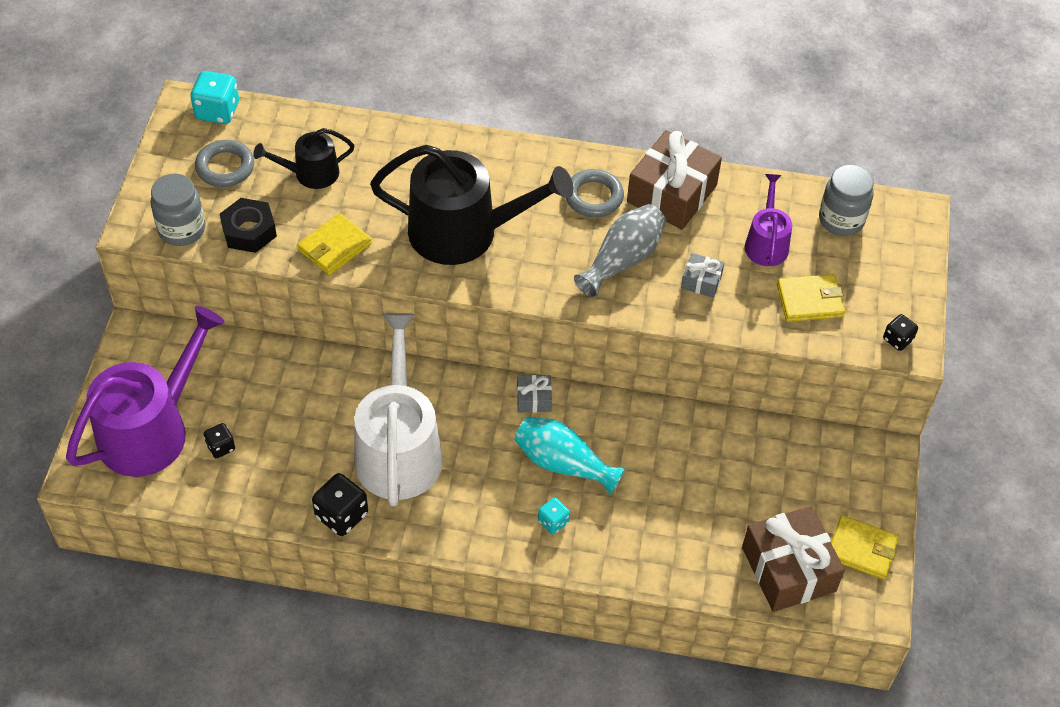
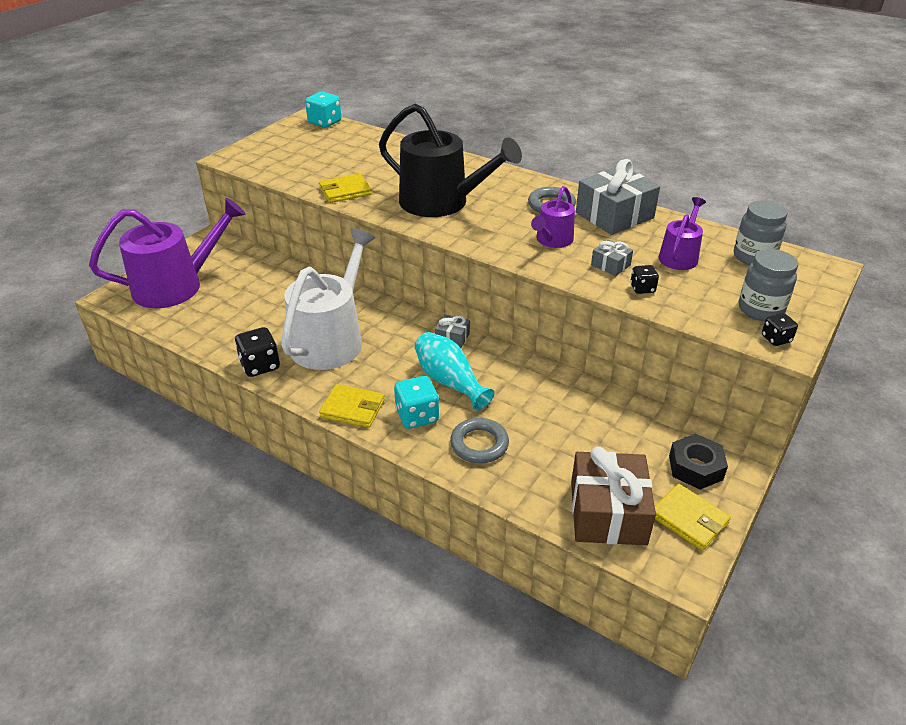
camera: 25 degrees right, 15 degrees down
grey jar [150,174,205,246] -> grey jar moved to [739,249,798,321]
grey ring [195,140,254,187] -> grey ring moved to [450,418,509,463]
black dice [204,423,235,458] -> black dice moved to [630,265,659,294]
black nut [220,198,277,253] -> black nut moved to [669,434,728,490]
black watering can [253,128,354,189] -> none
turquoise dice [538,497,570,534] -> turquoise dice [394,376,439,429], size x1.70
grey vase [574,204,666,298] -> purple watering can [531,186,575,248]
brown gift [627,130,722,230] -> grey gift [576,159,660,235]
yellow wallet [777,274,845,322] -> yellow wallet moved to [319,384,385,428]

